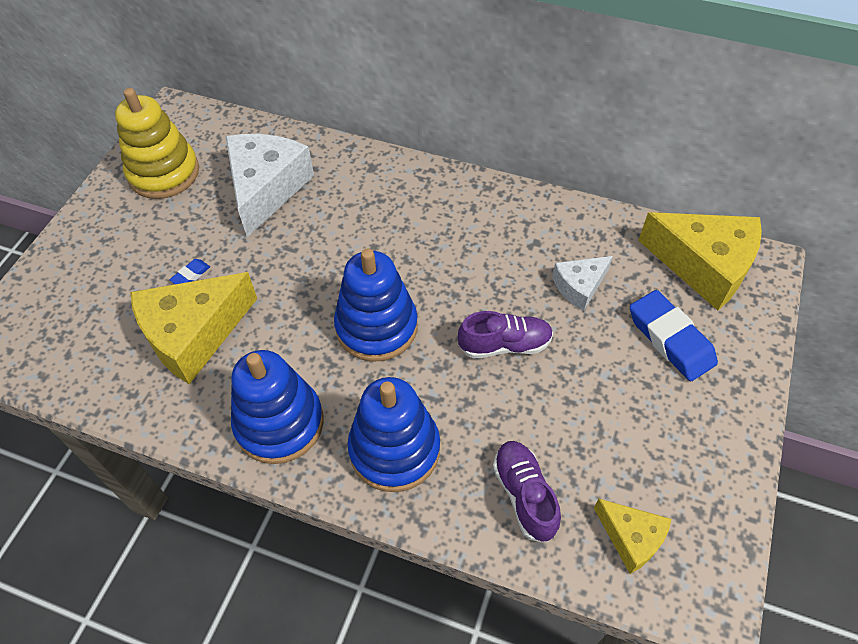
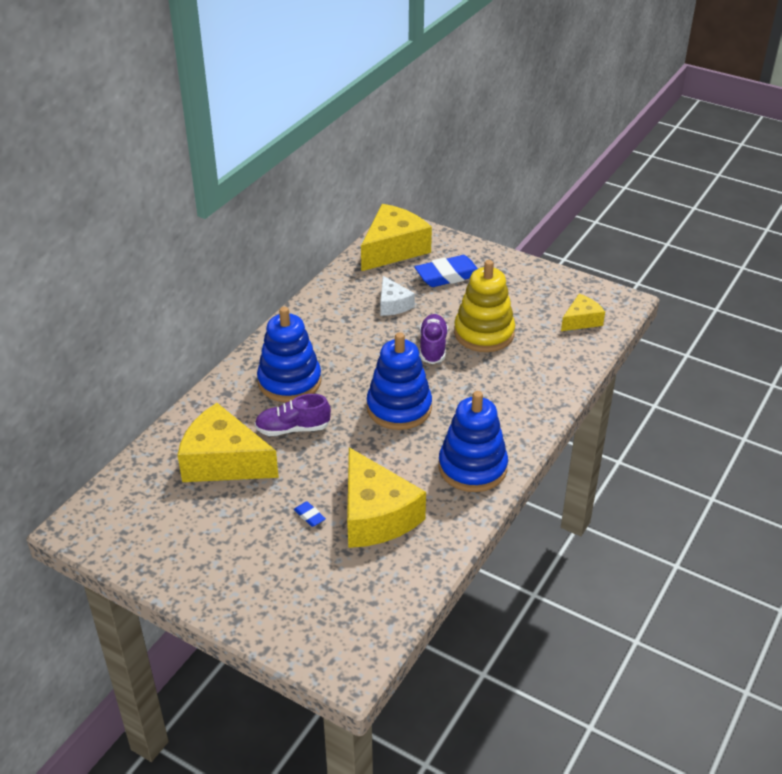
camera: 80 degrees left, 15 degrees down
yellow stacking toy [115,88,199,199] -> yellow stacking toy moved to [454,260,515,352]
white cheese [225,134,314,237] -> yellow cheese [178,403,279,482]
blue stacking toy [347,377,440,492] -> blue stacking toy moved to [257,307,321,402]
purple shoe [493,441,561,542] -> purple shoe moved to [255,394,331,436]

